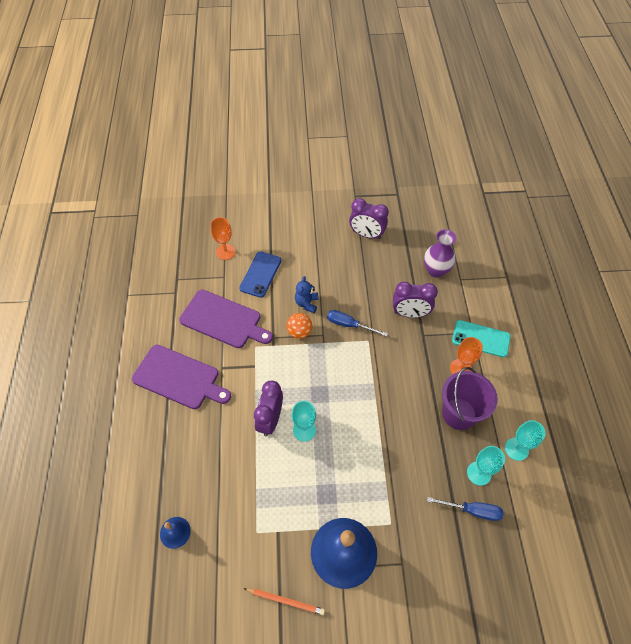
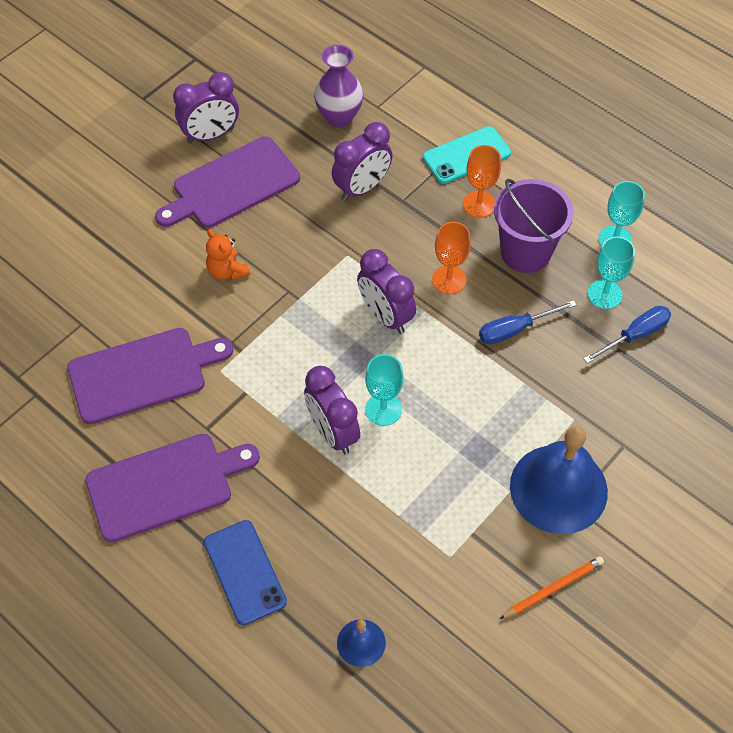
camera: 45 degrees left, 0 degrees up
orange goblet [210,217,235,260] -> orange goblet moved to [432,222,471,294]
blue phone [239,251,281,298] -> blue phone moved to [204,520,287,625]
orange ball [287,313,312,339] -> none
blue teddy bear [295,276,319,313] -> orange teddy bear [206,229,250,281]
blue screwdriver [327,310,388,337] -> blue screwdriver moved to [479,300,576,344]
none -> purple cutting board [155,136,300,228]
none -> purple clock [357,249,416,334]

